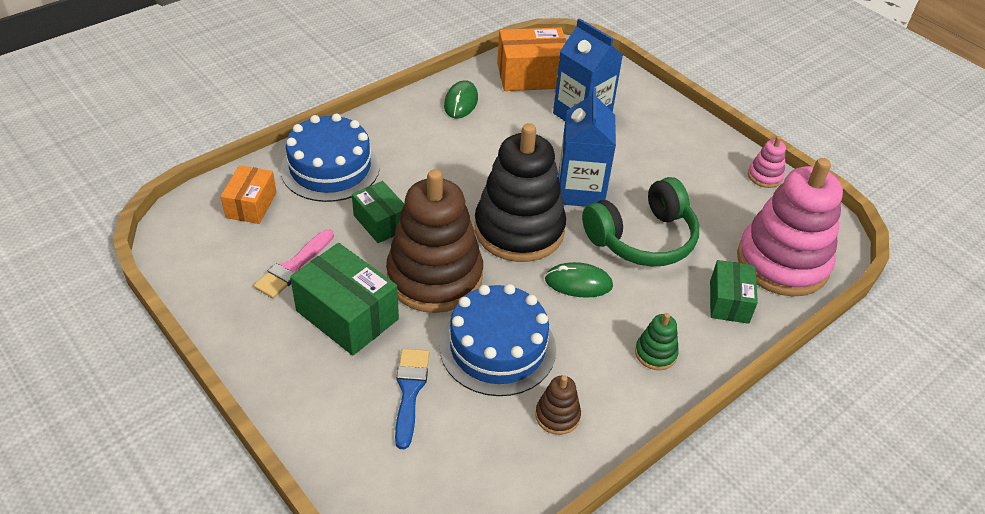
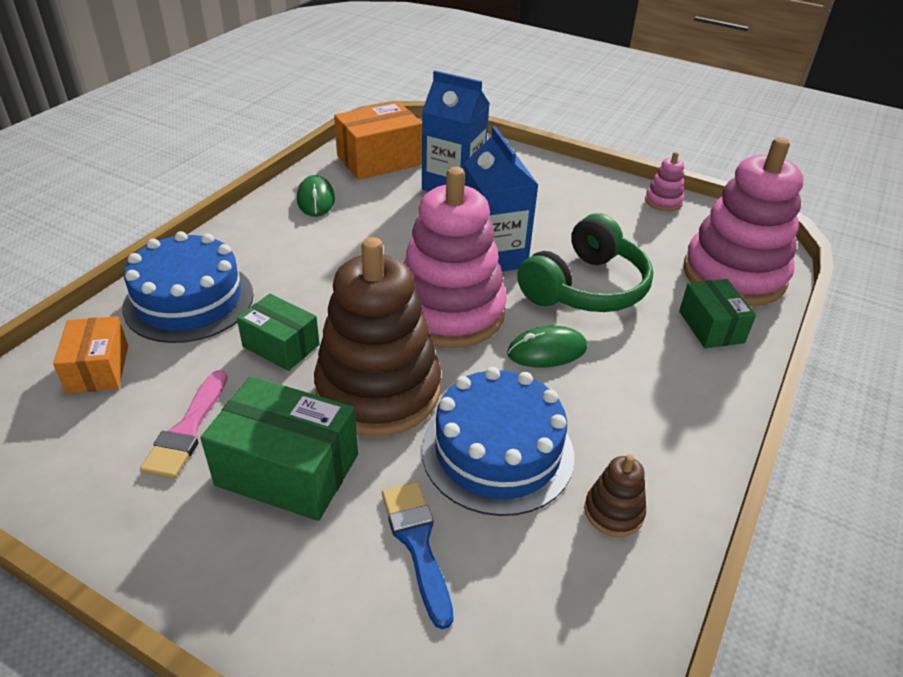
camera: 20 degrees left, 5 degrees down
black stacking toy [475,123,566,262] -> pink stacking toy [404,167,507,348]
green stacking toy [635,313,679,370] -> none

